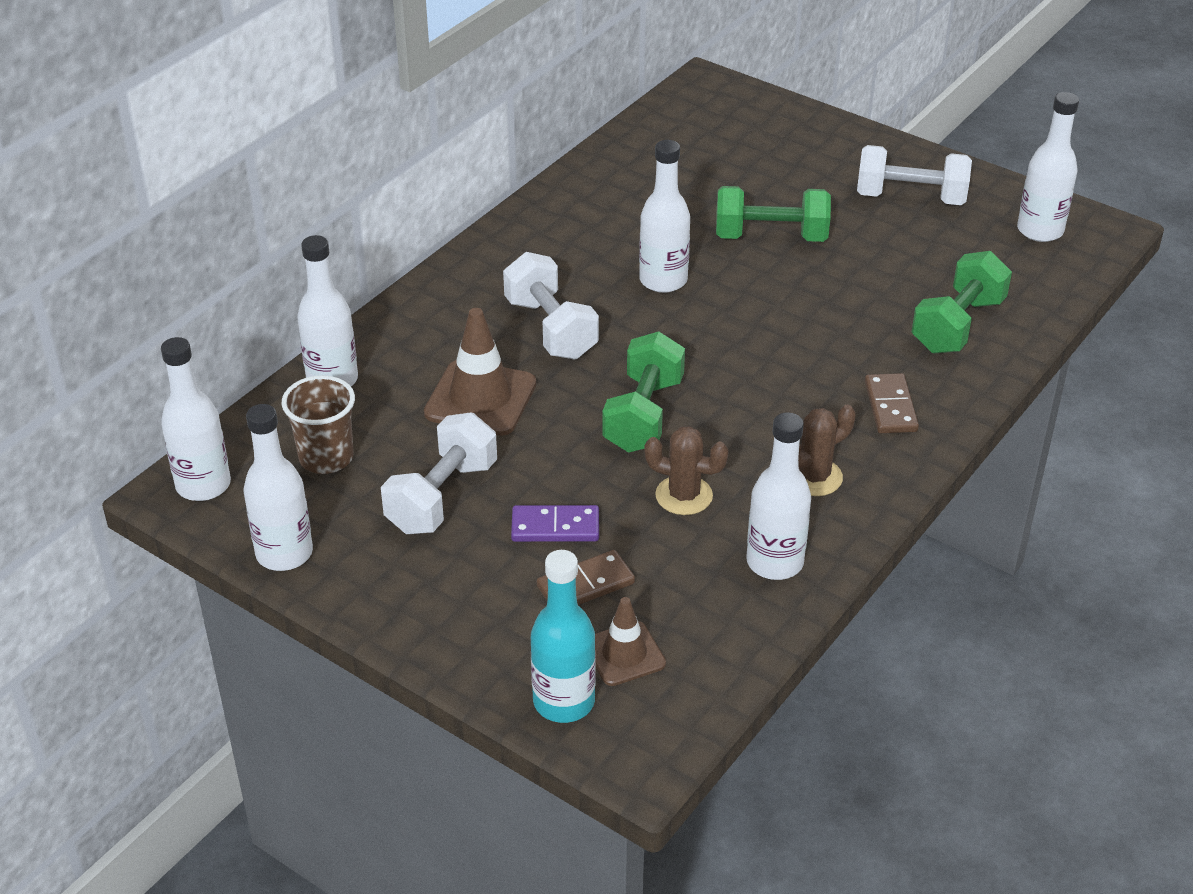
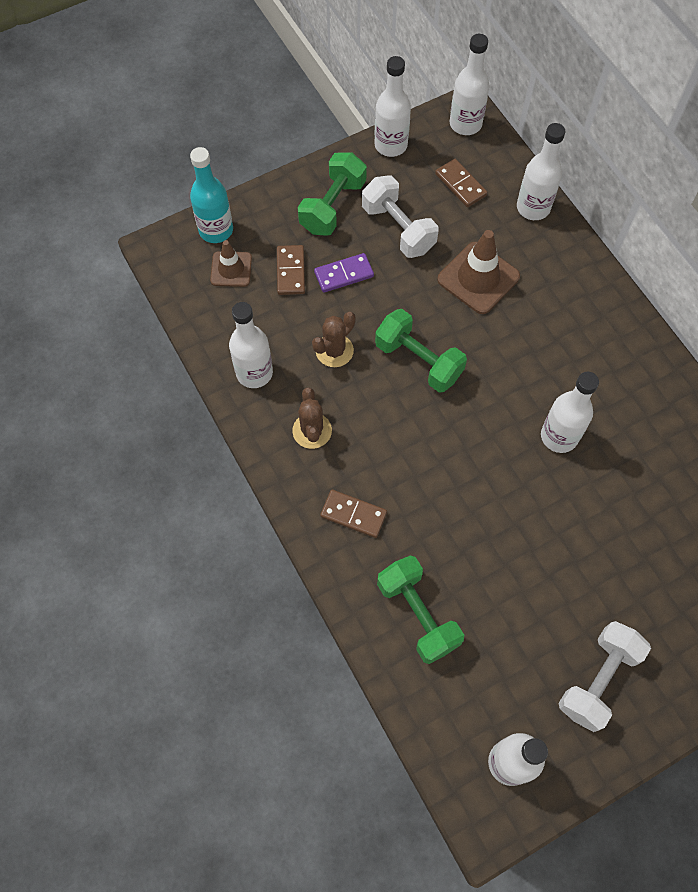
camera: 115 degrees right, 25 degrees up
brown cup [281,375,355,474] -> brown domino [435,159,487,207]
white dumbbell [503,252,599,360] -> none
purple domino [511,505,599,542] -> purple domino turned 45 degrees clockwise [314,253,374,293]
green dumbbell [716,186,831,242] -> green dumbbell moved to [298,152,367,236]

